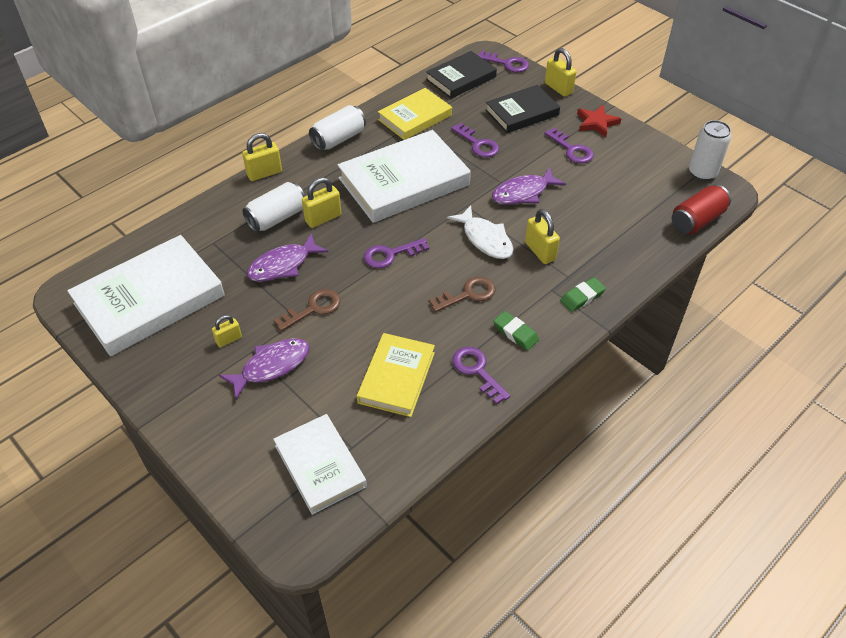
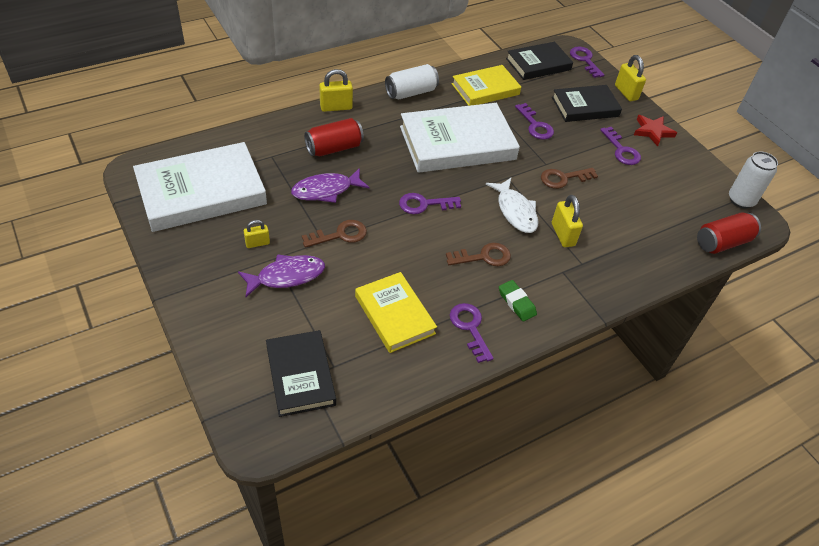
camera: 10 degrees right, 0 degrees up
white can [242,182,305,232] -> red can [304,118,364,156]
white book [273,414,367,515] -> black book [266,330,336,417]
yellow padlock [302,177,341,228] -> none
yellow book [357,333,435,417] -> yellow book turned 60 degrees counterclockwise [355,272,437,353]
purple key [478,51,529,72] -> purple key turned 150 degrees counterclockwise [570,47,604,78]
purple fish [492,167,566,205] -> brown key [541,168,598,189]
green eraser [560,277,606,312] -> none

